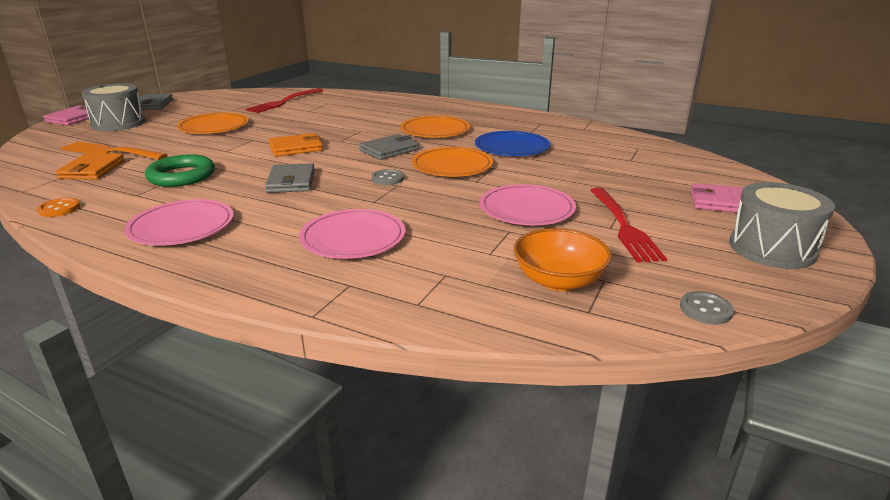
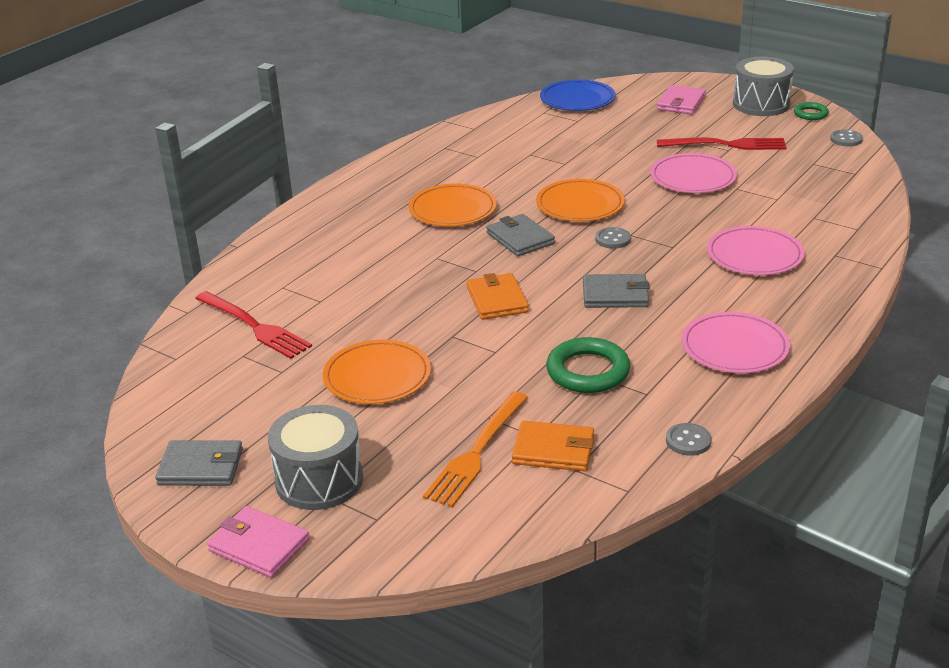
camera: 80 degrees left, 5 degrees up
orange button [37,197,80,217] -> grey button [666,423,712,456]
blue plate [475,131,550,156] -> blue plate moved to [540,80,616,111]
orange bowl [514,228,612,291] -> none
none -> green ring [794,102,829,120]

